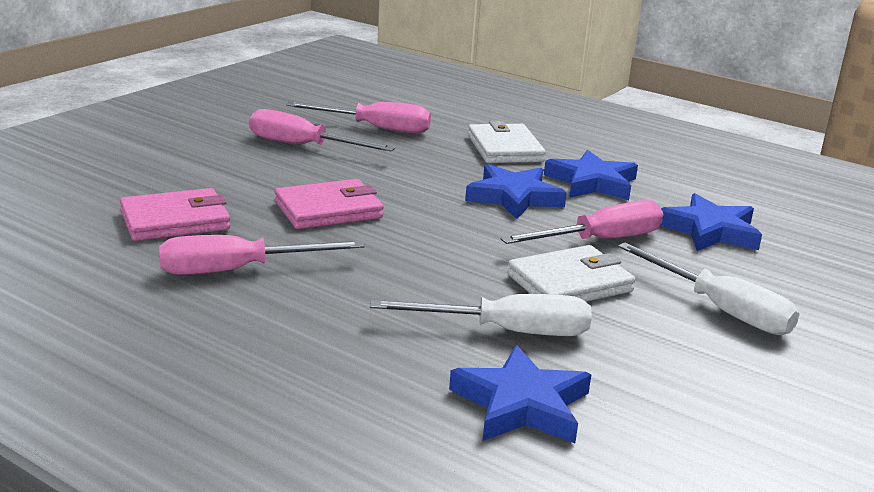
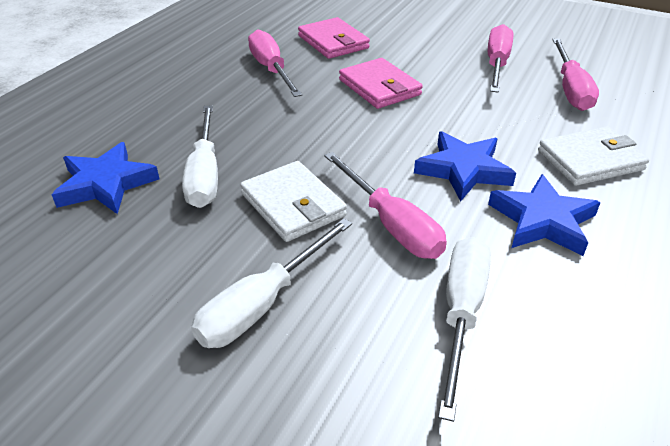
camera: 85 degrees right, 15 degrees up
blue star [660,193,762,251] -> white screwdriver [438,237,491,422]

